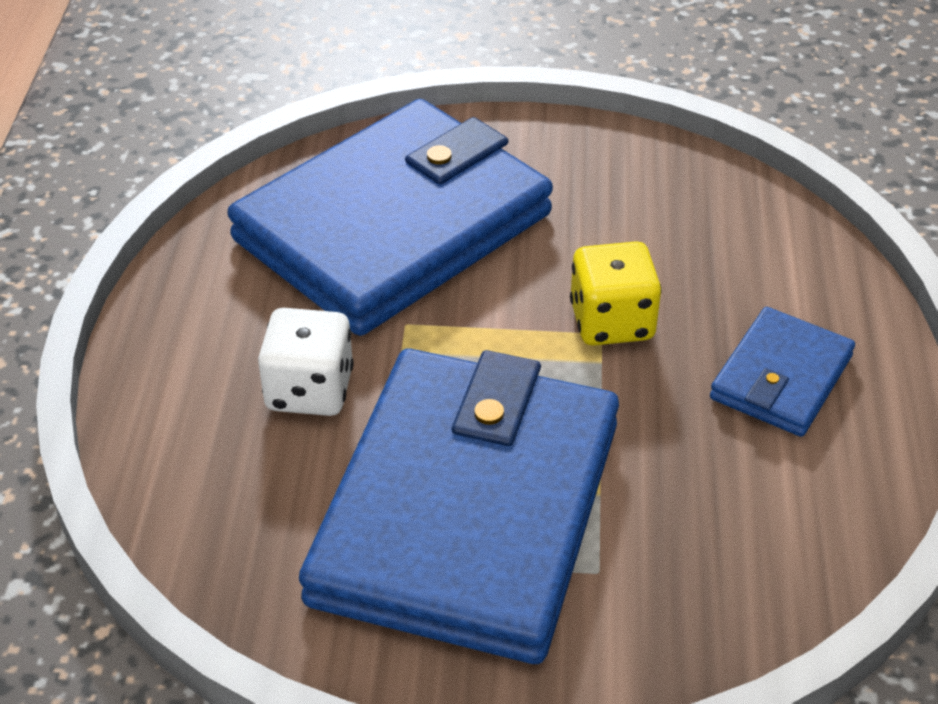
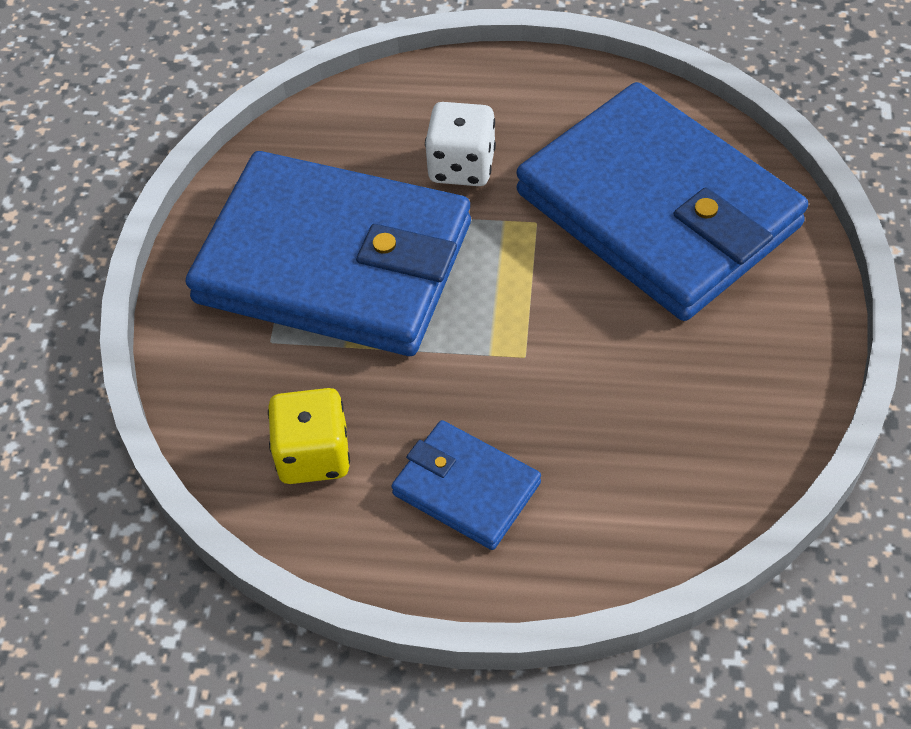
camera: 95 degrees right, 10 degrees up
yellow dice [570,241,662,346] -> yellow dice moved to [268,388,350,484]

